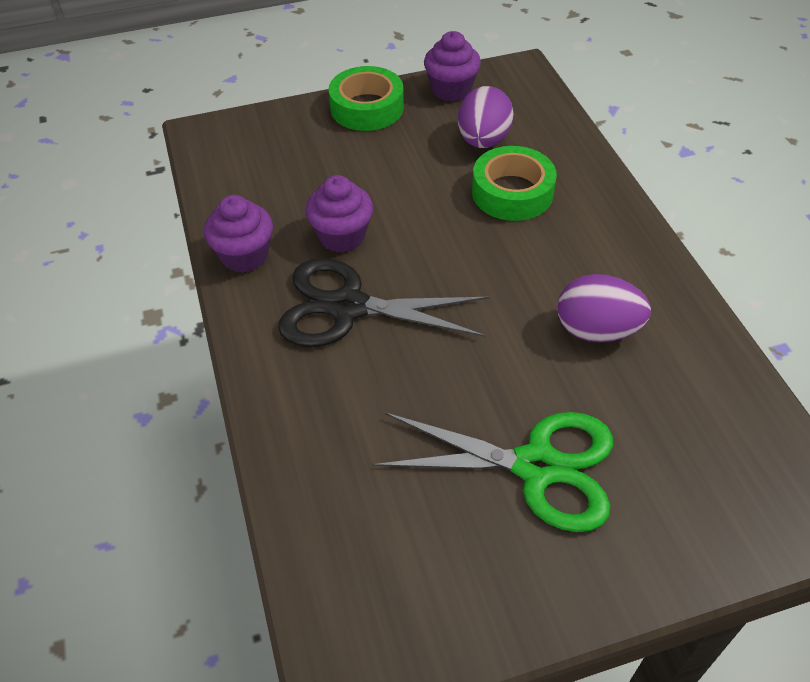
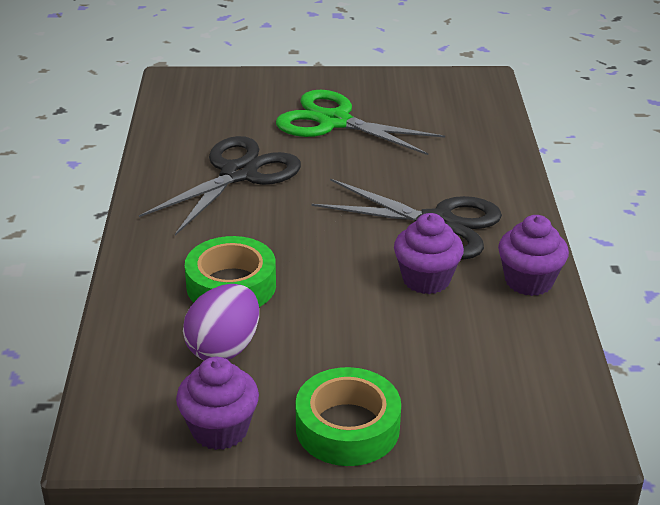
camera: 165 degrees left, 15 degrees down
purple egg [557,274,651,342] -> black scissors [139,136,301,236]

